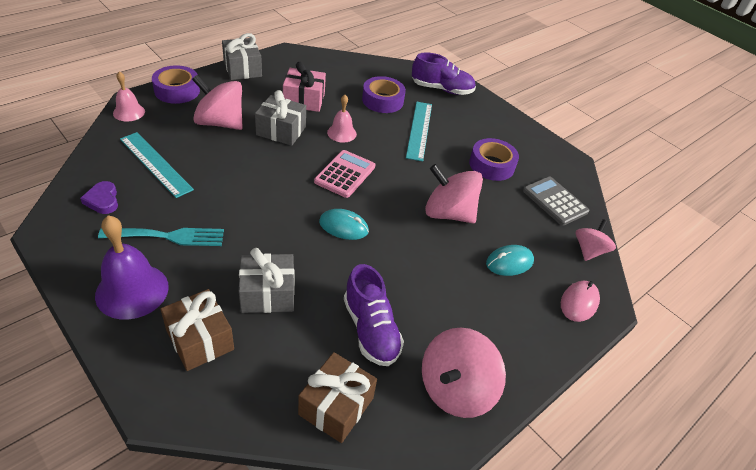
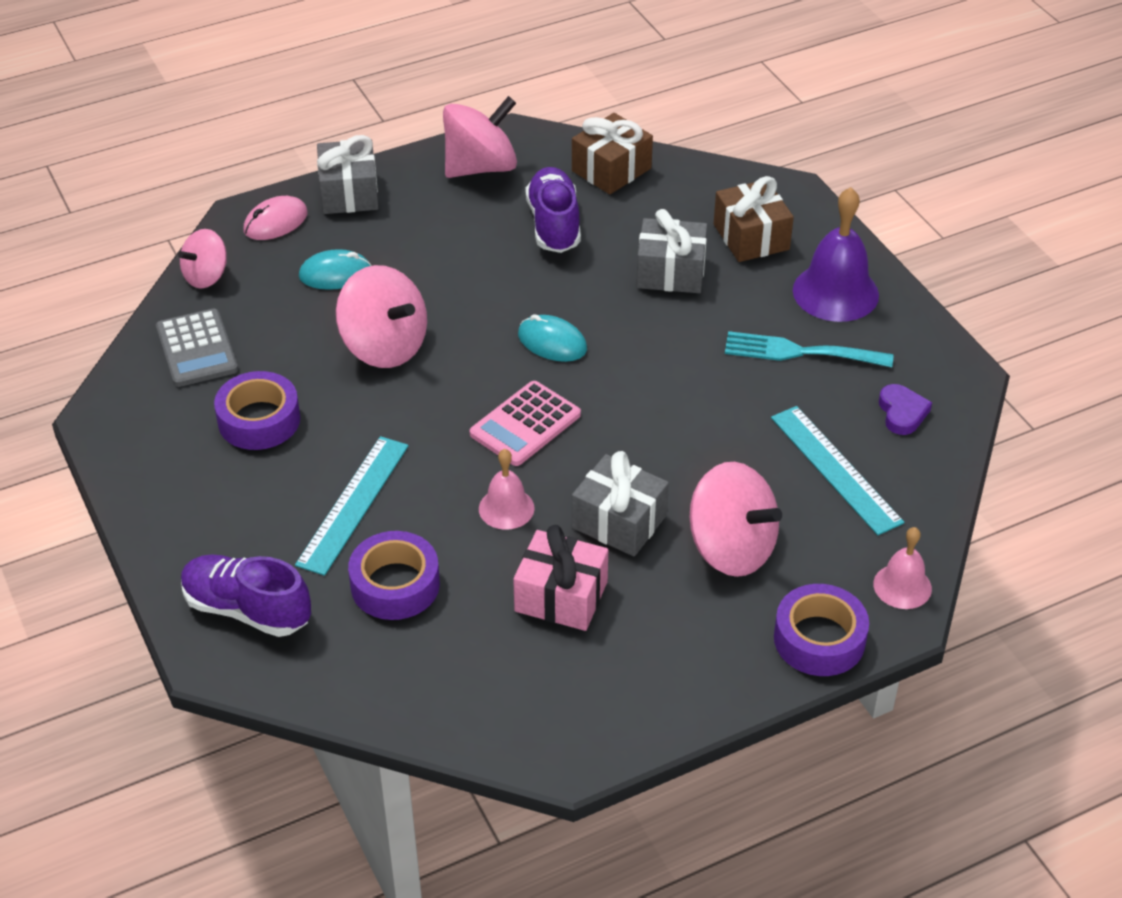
camera: 160 degrees left, 0 degrees up
grey gift [222,33,262,80] -> grey gift moved to [317,135,379,214]

